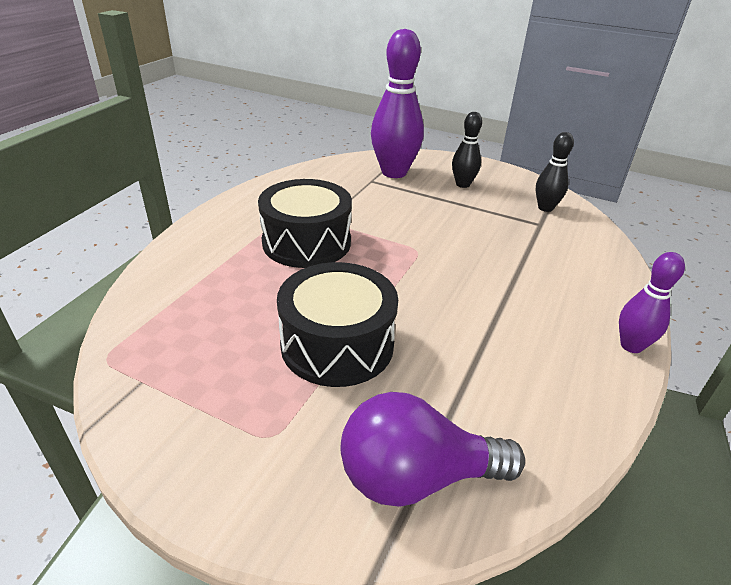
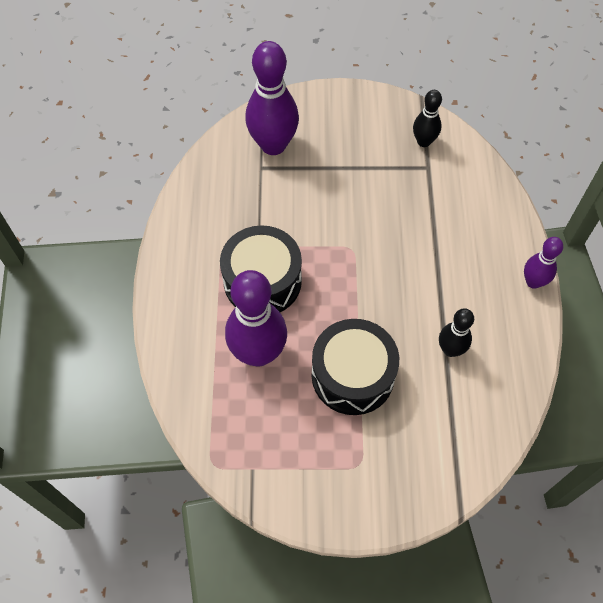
camera: 25 degrees left, 25 degrees up
purple light bulb [341,392,525,507] -> none
black bowling pin [452,112,482,188] -> black bowling pin moved to [439,308,474,357]
none -> purple bowling pin [225,270,287,367]

